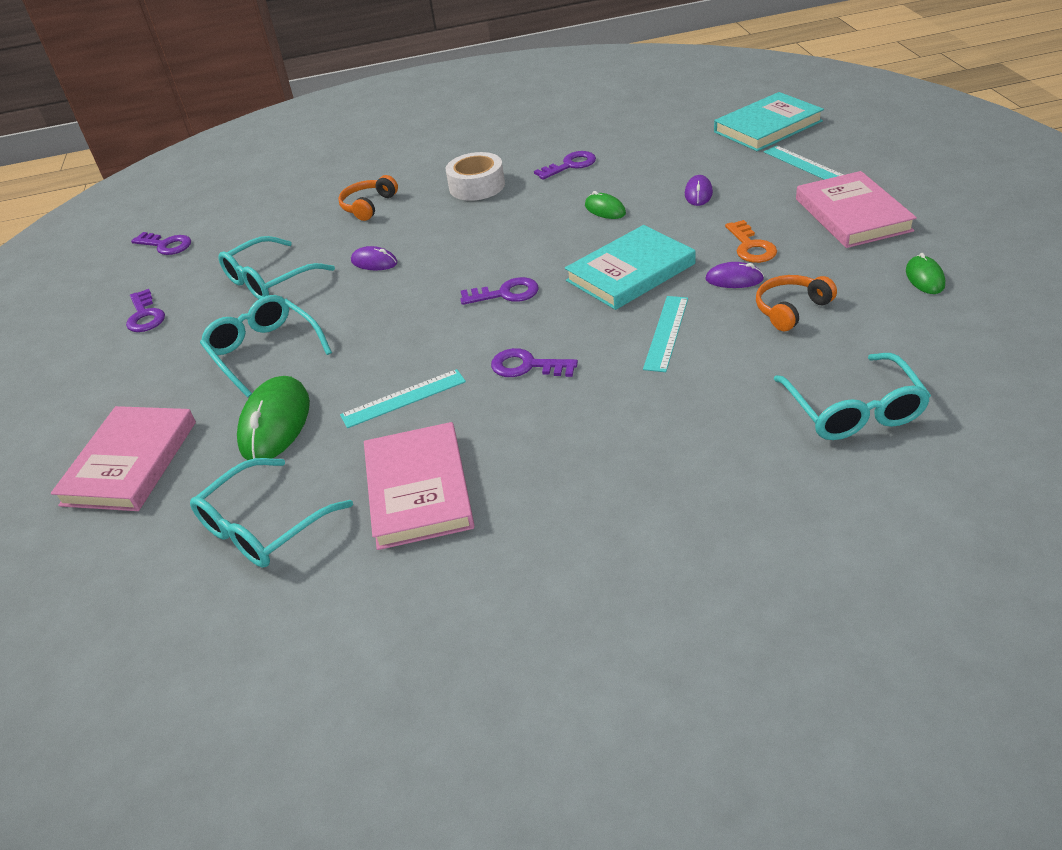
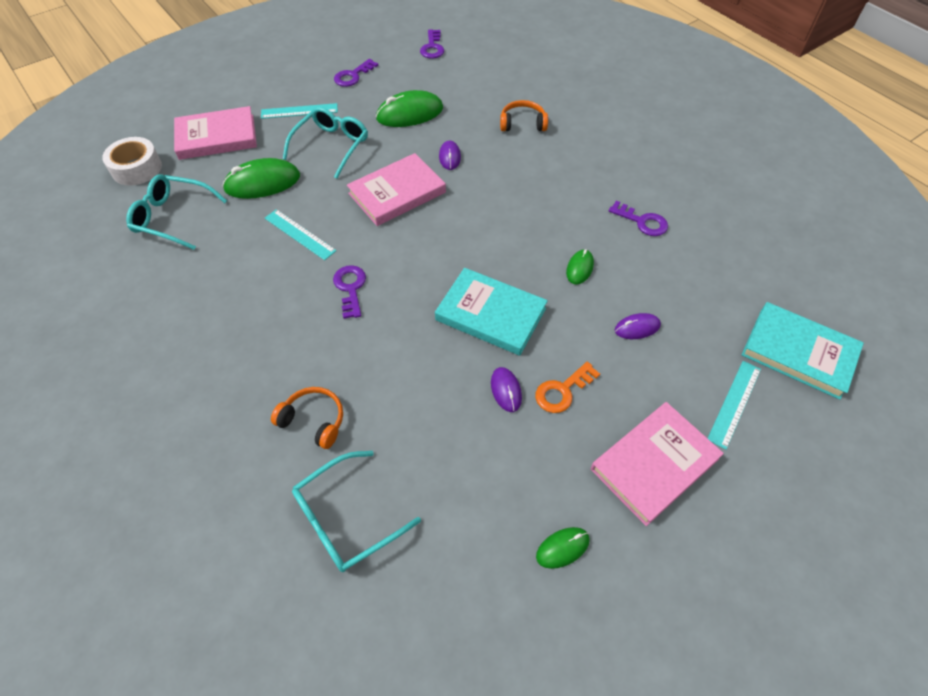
camera: 60 degrees right, 15 degrees up
turquoise glasses [218,236,335,299] -> green mouse [376,90,443,127]
pink book [364,422,475,550] -> pink book moved to [347,153,446,226]
white tape [446,152,505,201] -> white tape moved to [102,137,162,186]
purple key [460,277,539,305] -> none
turquoise ruler [643,296,688,372] -> turquoise ruler moved to [261,103,338,119]
orange headphones [756,275,837,331] -> orange headphones moved to [271,387,343,449]

